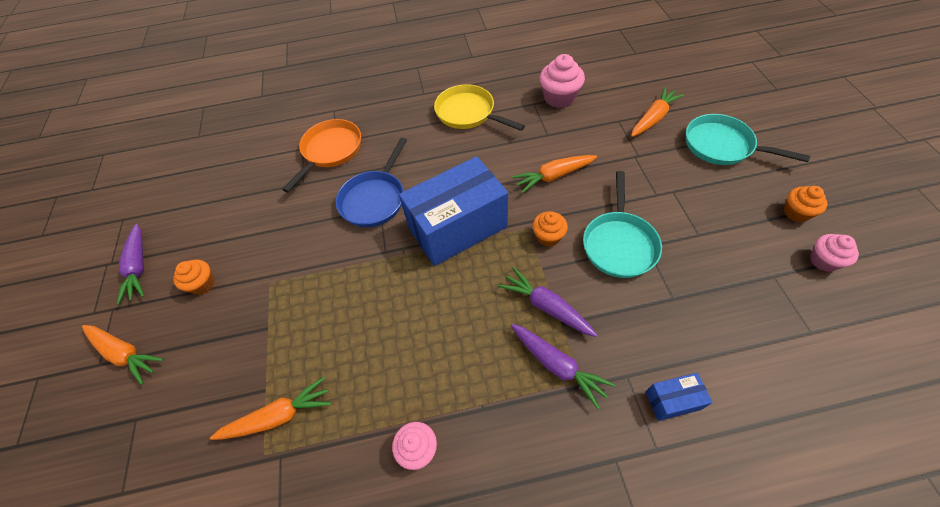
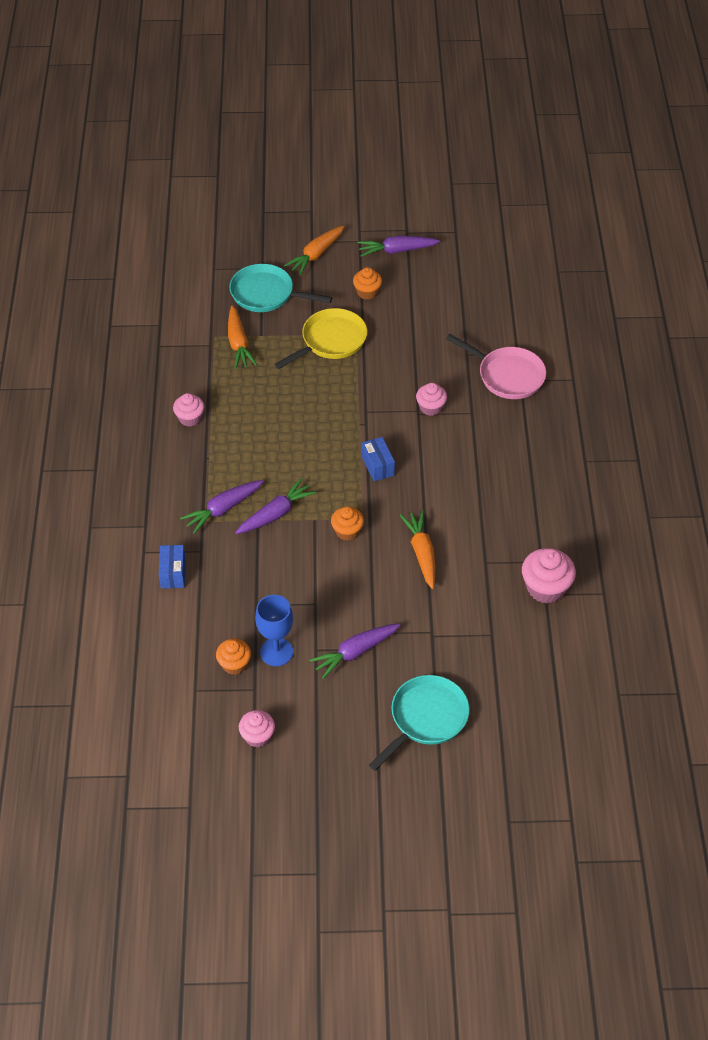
camera: 95 degrees right, 5 degrees down
orange pan [282,119,361,193] -> pink pan [446,334,546,399]
blue pan [336,138,407,227] -> pink cupcake [416,383,447,416]
blue box [399,156,508,266] -> blue box [362,437,395,481], size x0.42
yellow pan [434,84,525,131] -> yellow pan moved to [274,308,367,369]
turquoise pan [583,171,662,278] -> turquoise pan moved to [229,264,332,312]
orange carrot [631,87,684,137] -> none
orange cupcake [784,186,827,222] -> orange cupcake moved to [216,639,251,675]
none -> blue goblet [255,595,293,666]
none -> purple carrot [309,623,401,679]

